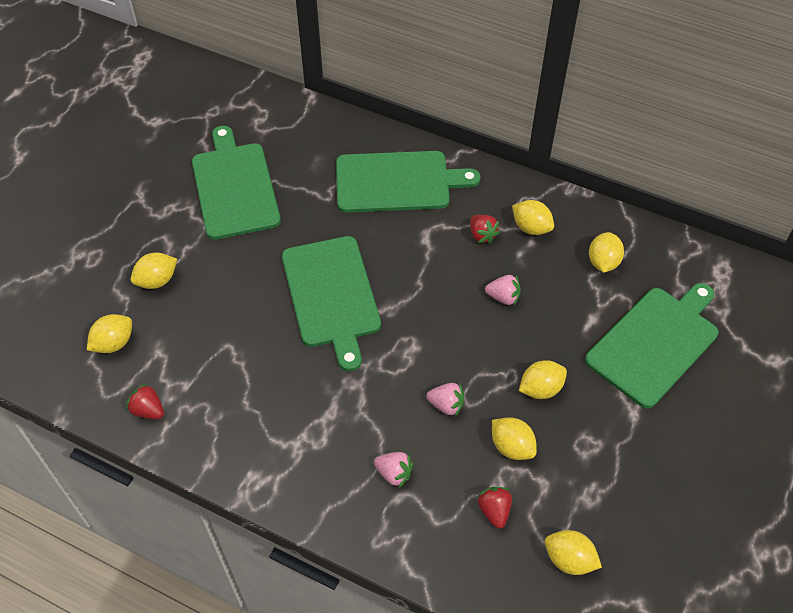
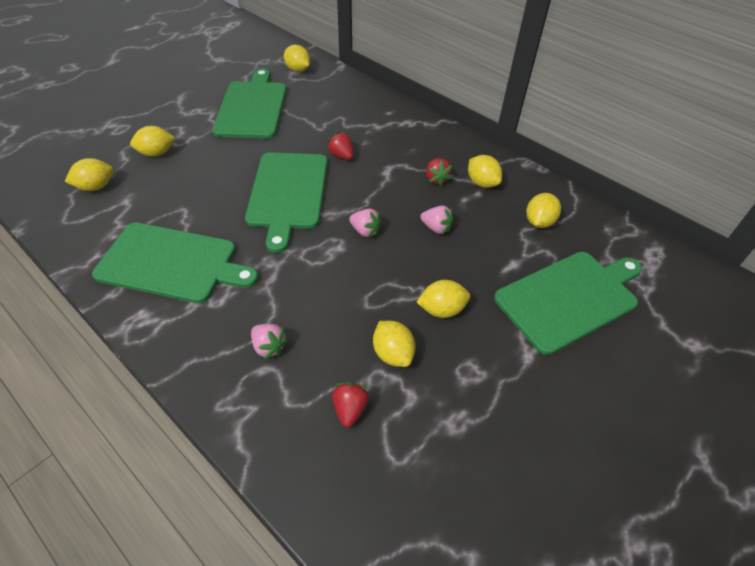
camera: 15 degrees right, 5 degrees down
red strawberry [127,383,164,419] -> red strawberry moved to [327,132,353,160]
green cutting board [336,151,481,213] -> green cutting board moved to [92,223,258,303]
pink strawberry [426,383,464,417] -> pink strawberry moved to [349,209,382,238]
yellow lemon [545,530,602,575] -> yellow lemon moved to [284,45,310,72]

